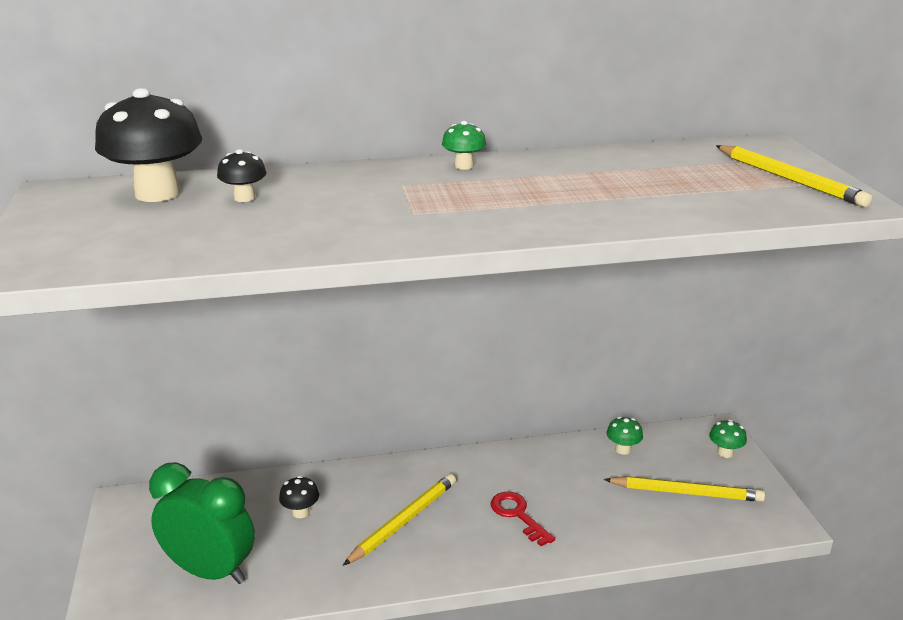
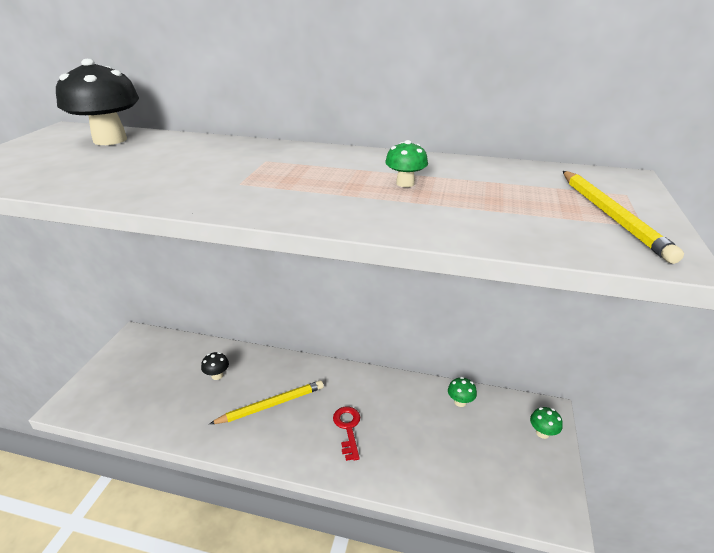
camera: 25 degrees right, 5 degrees up
green clock [149,462,255,584] -> none
black mushroom [217,149,267,202] -> none
green mushroom [442,121,486,170] -> green mushroom moved to [385,140,428,187]
yellow pencil [604,476,765,502] -> none

